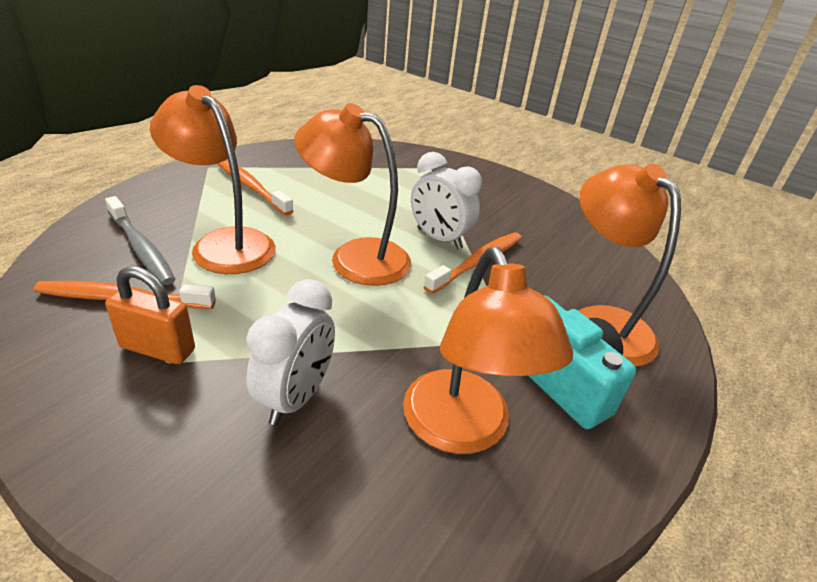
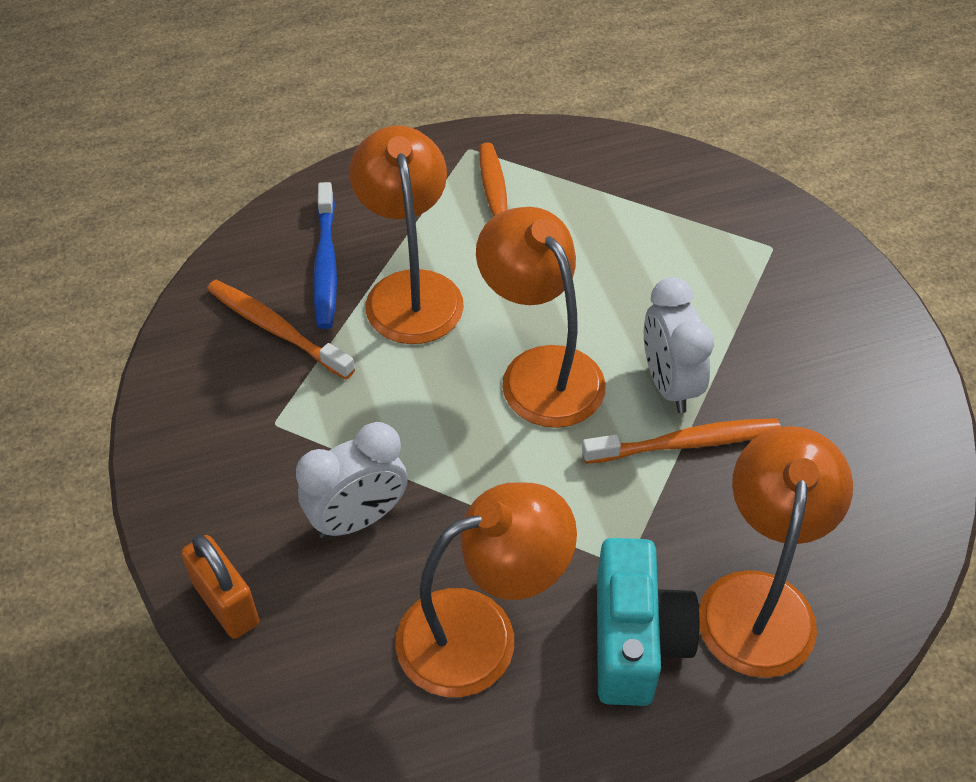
camera: 40 degrees right, 15 degrees up
grey toothbrush [105,196,175,285] -> blue toothbrush [313,182,337,329]
orange padlock [105,266,195,364] -> orange padlock moved to [181,534,259,639]
orange lamp [403,247,573,454] -> orange lamp turned 135 degrees counterclockwise [395,482,577,697]

